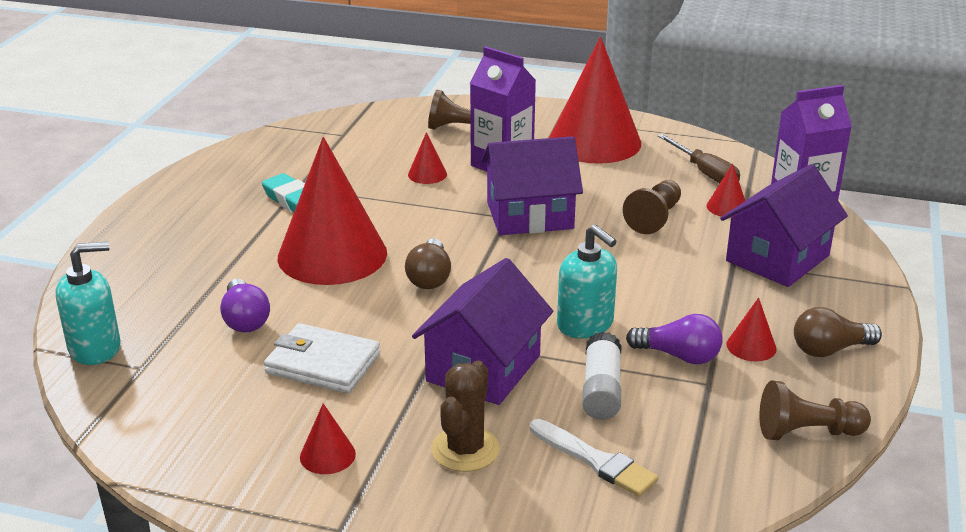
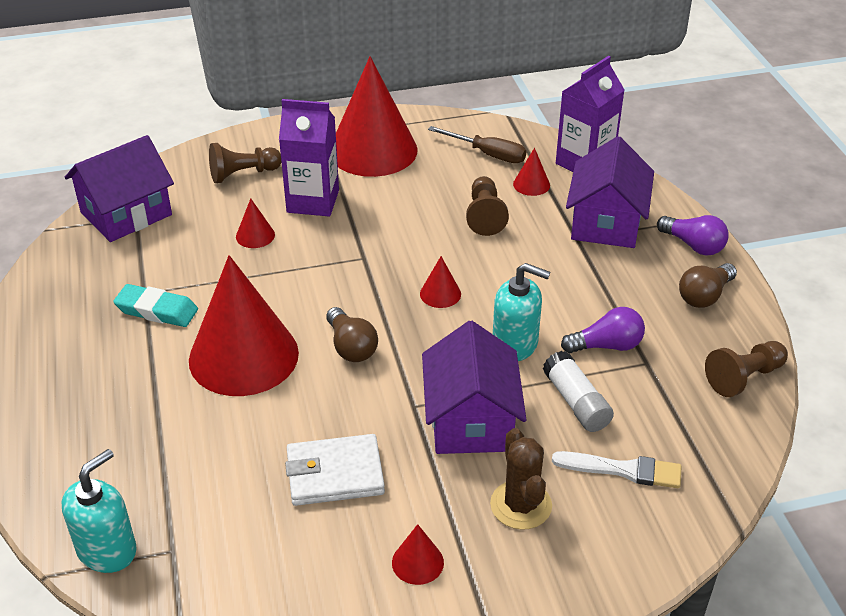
camera: 30 degrees left, 10 degrees up
purple light bulb [220,279,270,332] -> purple light bulb moved to [657,215,729,255]
purple house [481,136,583,235] -> purple house moved to [65,135,174,242]
red cone [727,298,776,361] -> red cone moved to [420,256,461,308]

